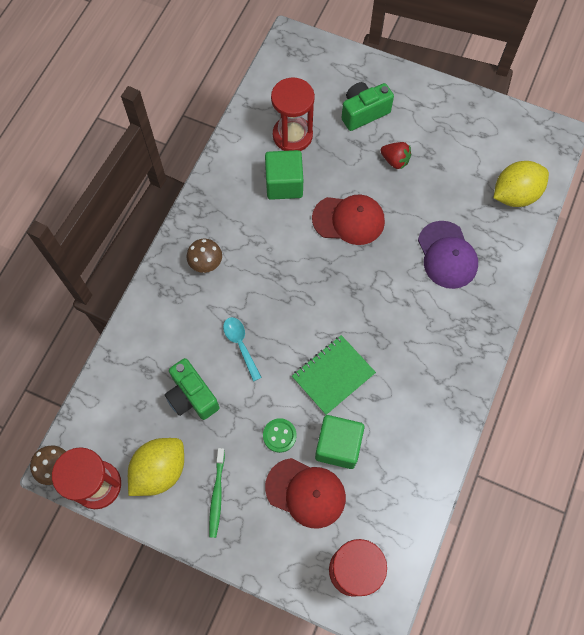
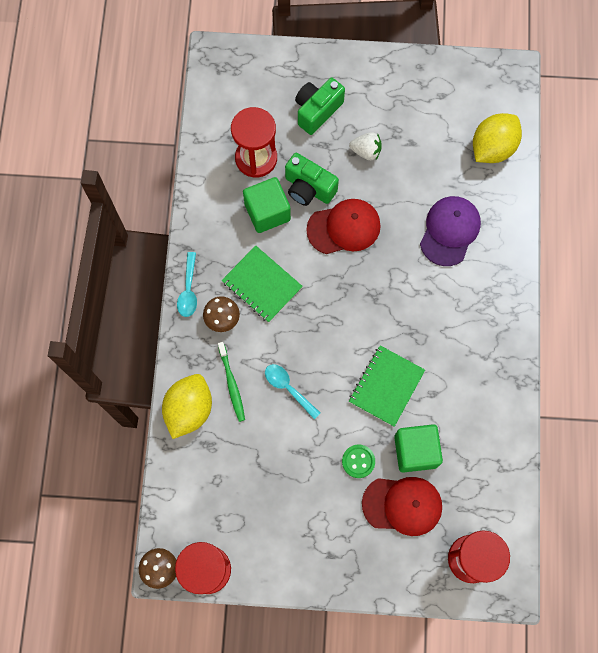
camera: 20 degrees left, 5 degrees up
yellow lemon [128,438,184,496] -> yellow lemon moved to [162,374,212,439]
green camera [165,358,220,420] -> green camera moved to [285,153,339,206]
green toothbrush [209,448,225,538] -> green toothbrush moved to [218,342,245,422]
red strawberry [380,142,411,170] -> white strawberry [349,132,382,160]
purple cap [418,221,478,289] -> purple cap turned 120 degrees counterclockwise [420,196,481,266]
none -> turquoise spoon [177,252,197,317]
none -> green notebook [222,246,303,323]

